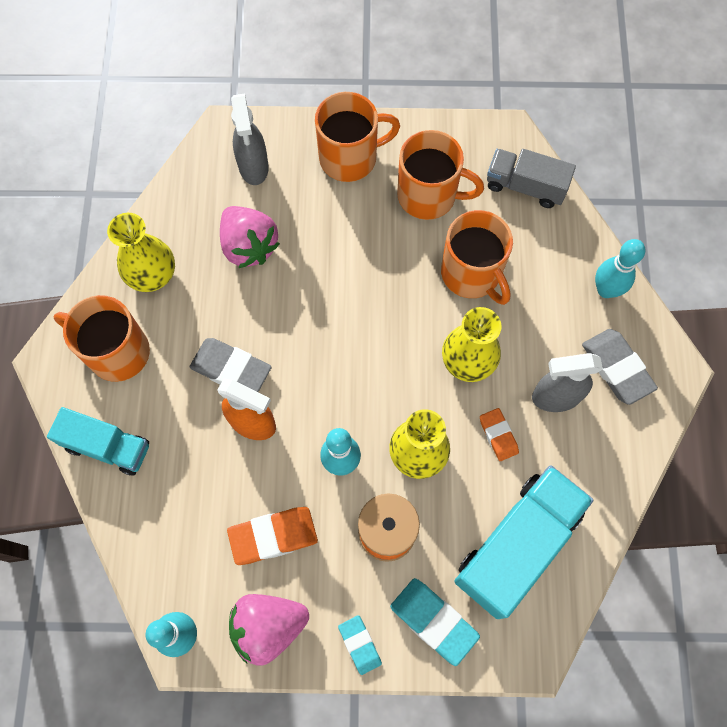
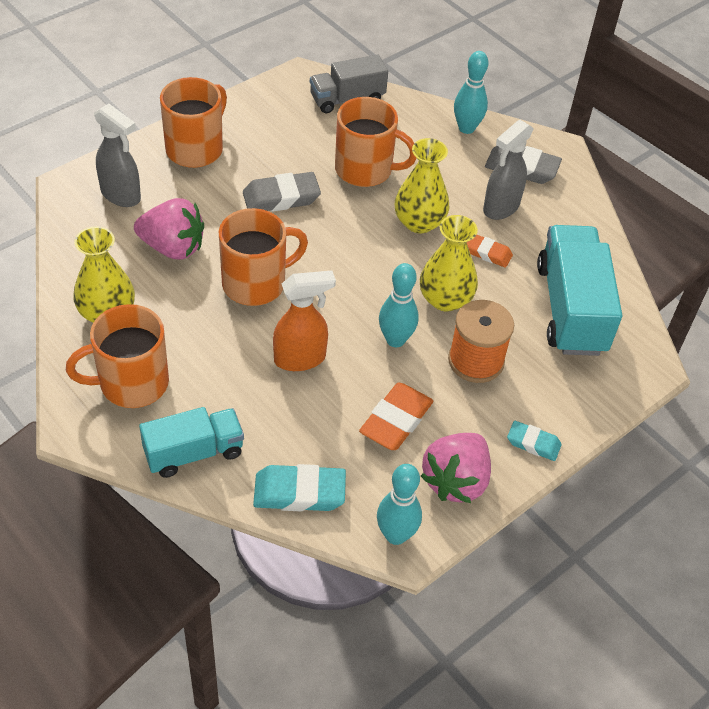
camera: 45 degrees left, 20 degrees down
grey eraser [190,338,272,392] -> grey eraser moved to [243,172,321,212]
turquoise eraser [390,578,480,666] -> turquoise eraser moved to [253,464,346,511]
orange mug [397,130,484,220] -> orange mug moved to [219,208,308,306]

